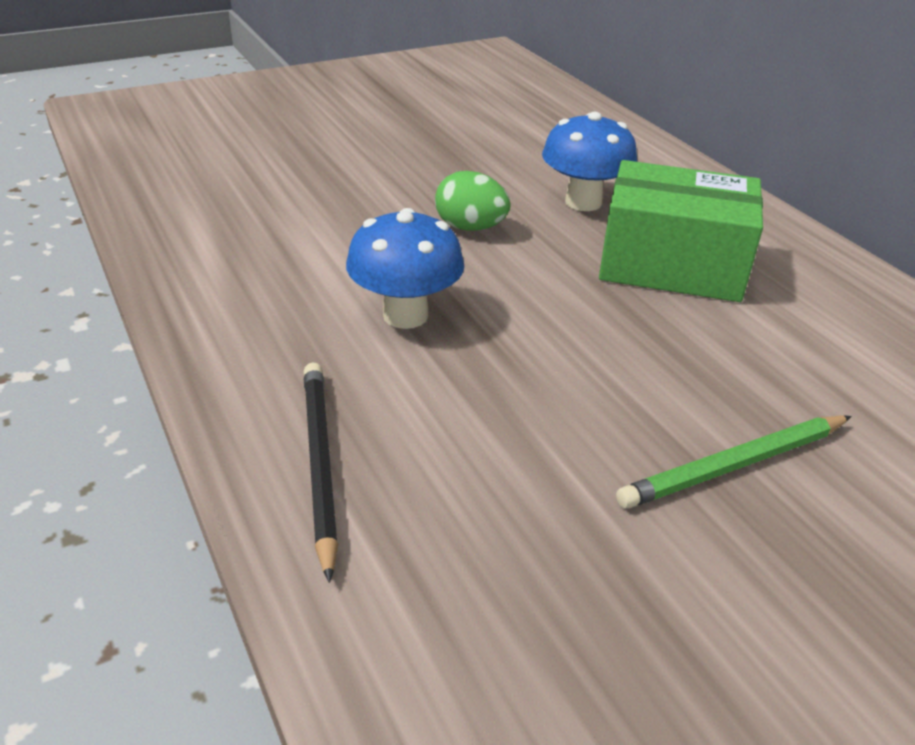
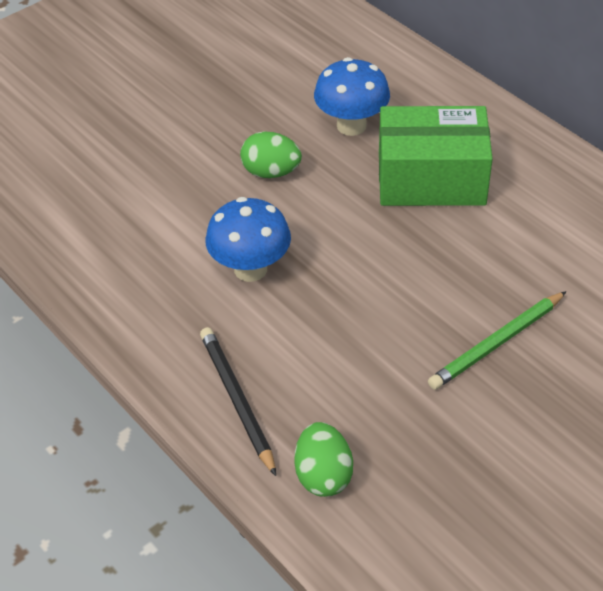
camera: 10 degrees left, 10 degrees up
none -> green egg [294,422,353,497]

